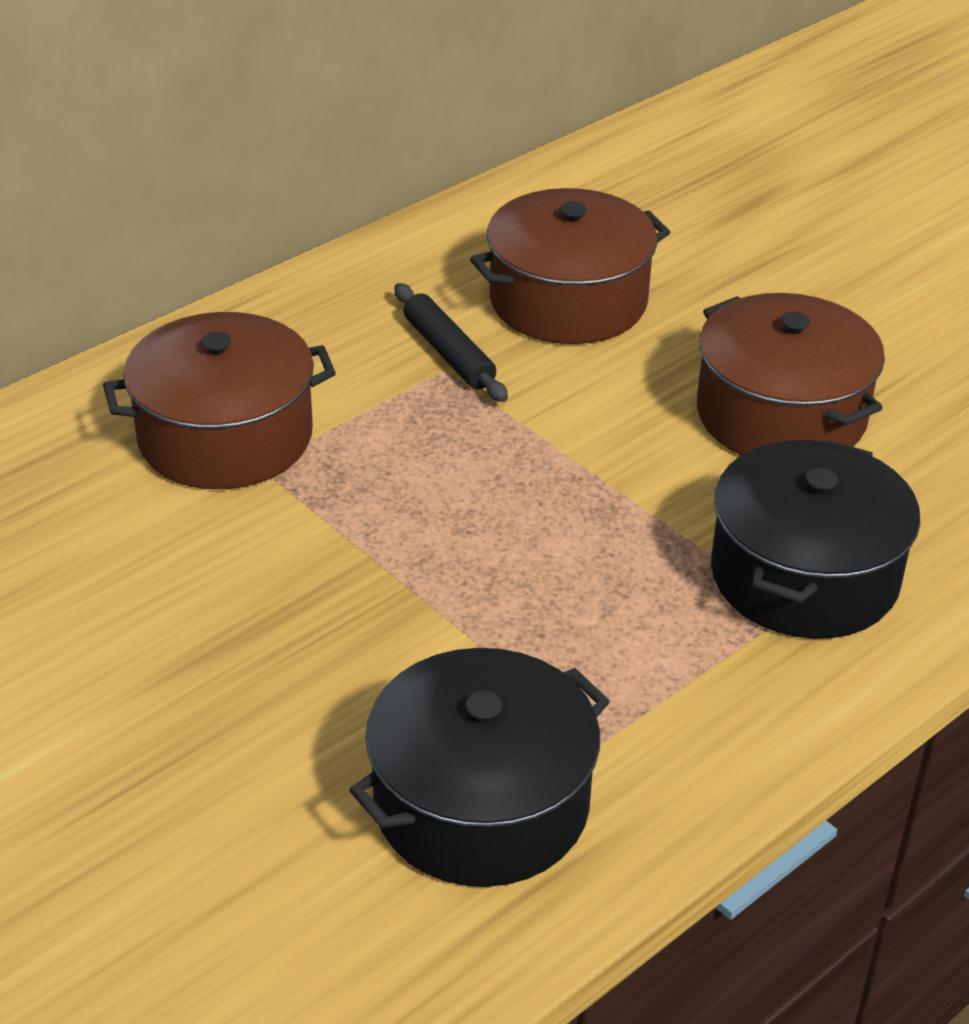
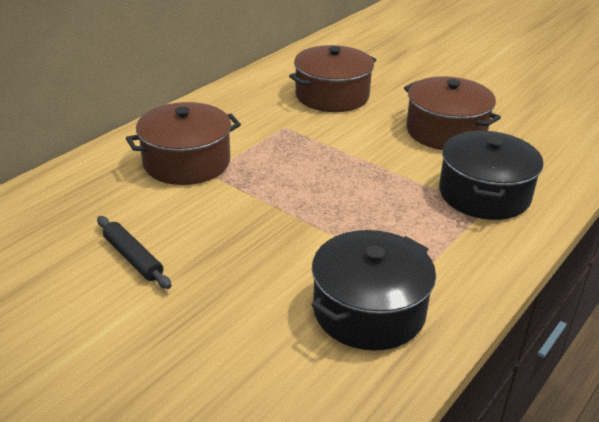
camera: 10 degrees left, 5 degrees down
black rolling pin [394,283,508,402] -> black rolling pin moved to [97,216,171,289]

